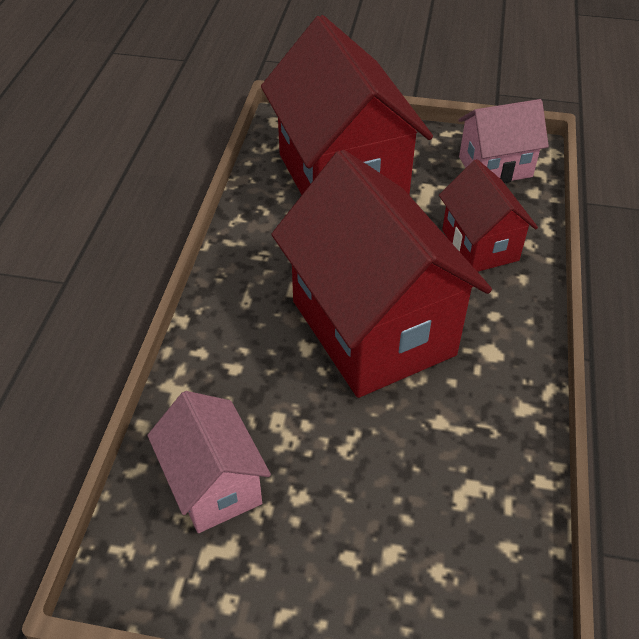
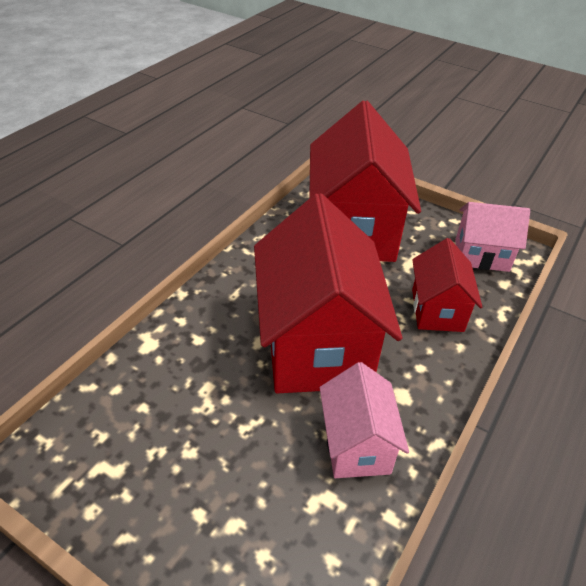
camera: 20 degrees right, 5 degrees down
pink house [147,391,271,533] -> pink house moved to [320,362,409,478]

